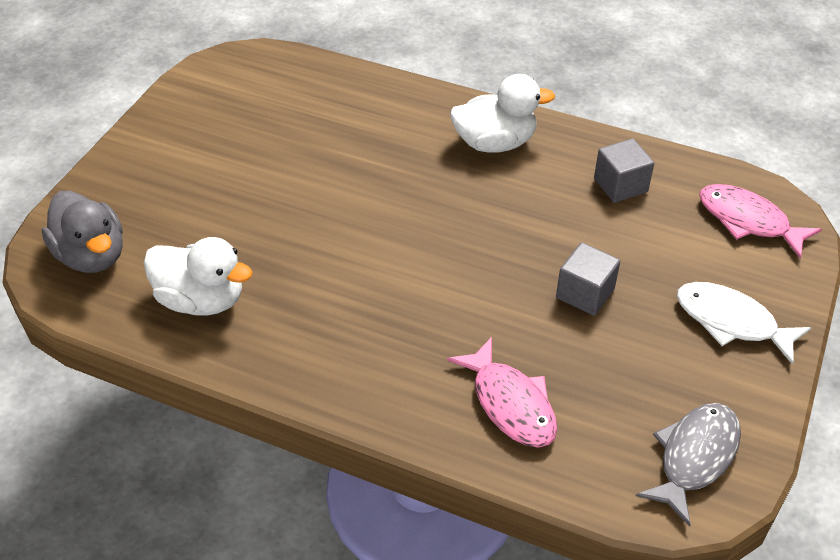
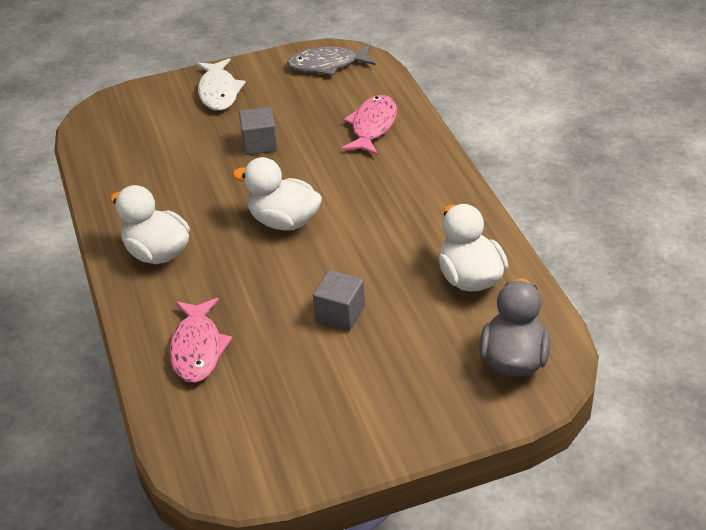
camera: 130 degrees left, 5 degrees down
grey cube [594,138,654,203] -> grey cube moved to [313,270,365,331]
pink fish [699,184,822,259] -> pink fish moved to [170,298,232,383]
none -> white duck [233,157,322,231]

